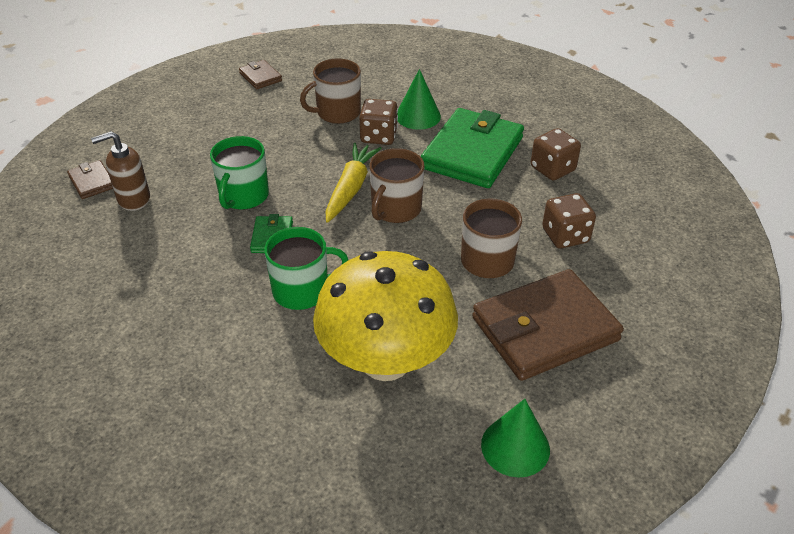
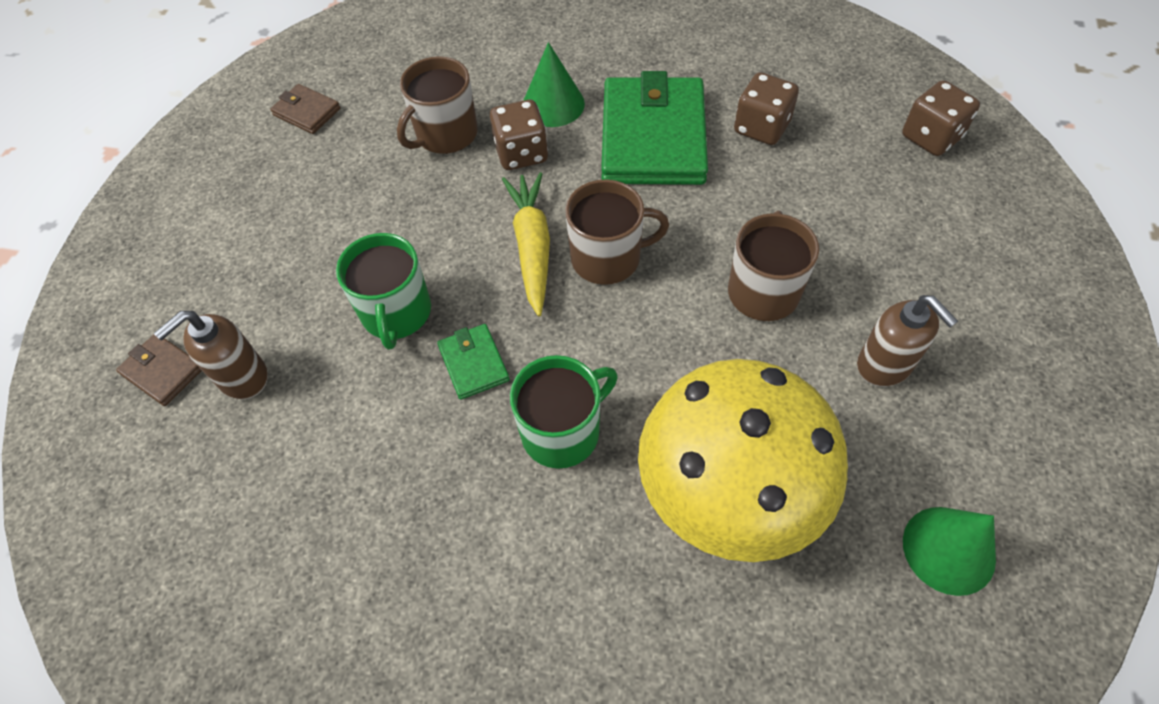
camera: 20 degrees left, 15 degrees up
brown mug [369,148,425,223] -> brown mug turned 105 degrees counterclockwise [565,179,669,285]
brown wallet [472,269,624,381] -> brown soap dispenser [857,295,958,387]
brown dice [542,193,596,249] -> brown dice moved to [902,80,980,156]

